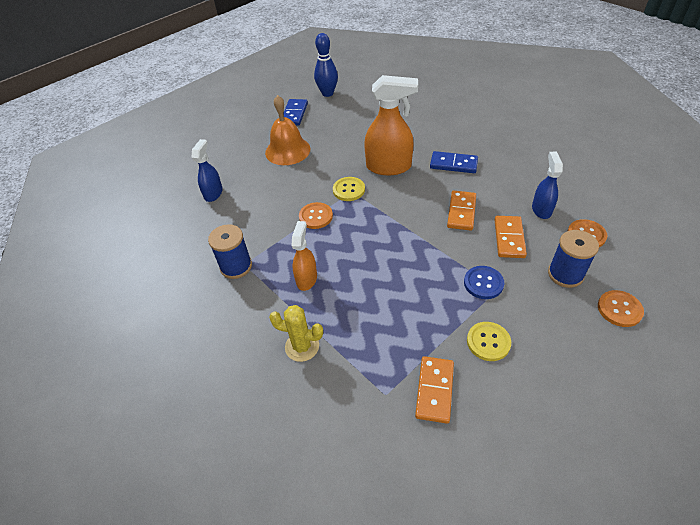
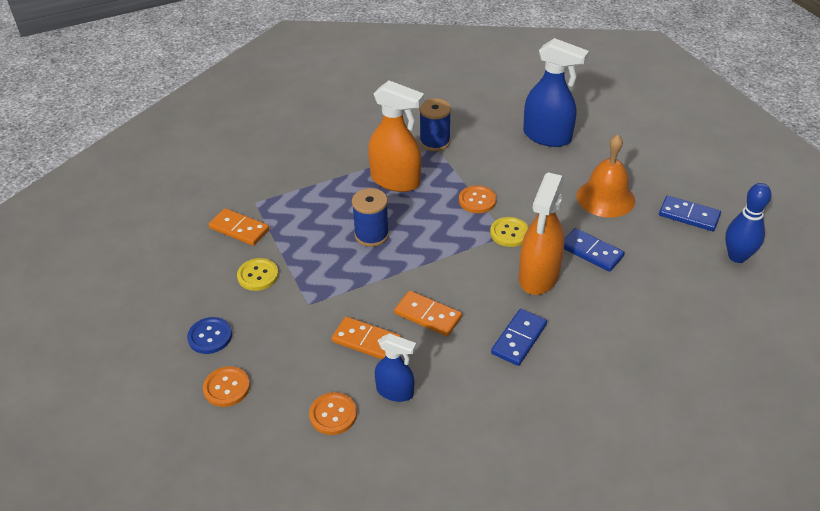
camera: 105 degrees right, 5 degrees down
blue spray bottle [191,139,223,202] -> blue spray bottle [523,38,589,147], size x1.72
yellow cactus [269,305,323,362] -> none
orange spray bottle [292,221,317,291] -> orange spray bottle [368,81,424,192], size x1.72
blue button [464,266,504,299] -> blue button moved to [187,317,232,354]
blue spool [548,230,599,288] -> blue spool moved to [352,188,389,247]
none -> blue domino [564,228,625,272]

